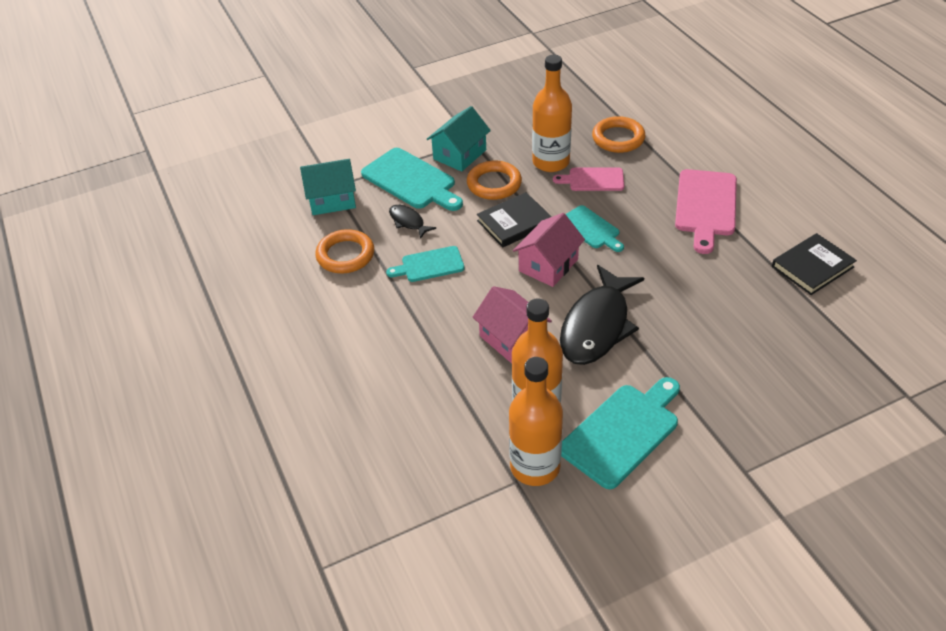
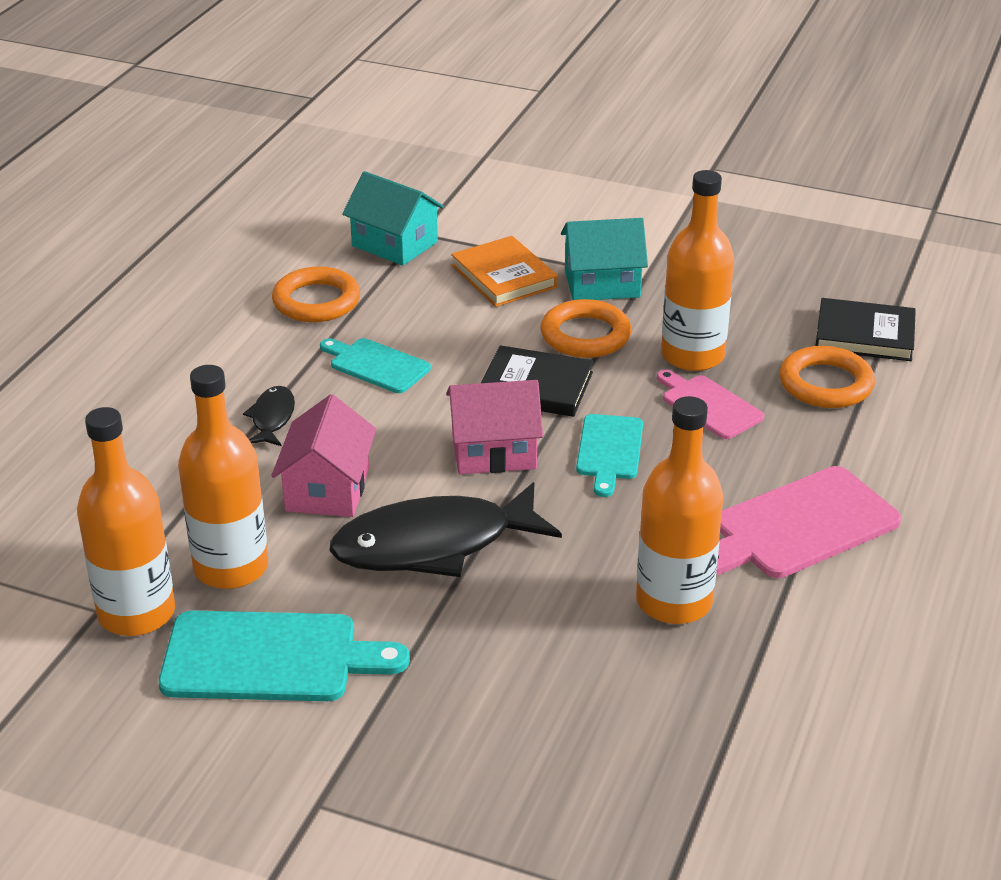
camera: 45 degrees right, 10 degrees down
turquoise cutting board [361,148,463,211] -> orange book [451,236,558,307]
black fish [389,205,436,239] -> black fish moved to [243,386,295,446]
black book [772,233,857,295] -> black book moved to [816,298,916,361]
none -> orange bottle [636,396,724,624]

